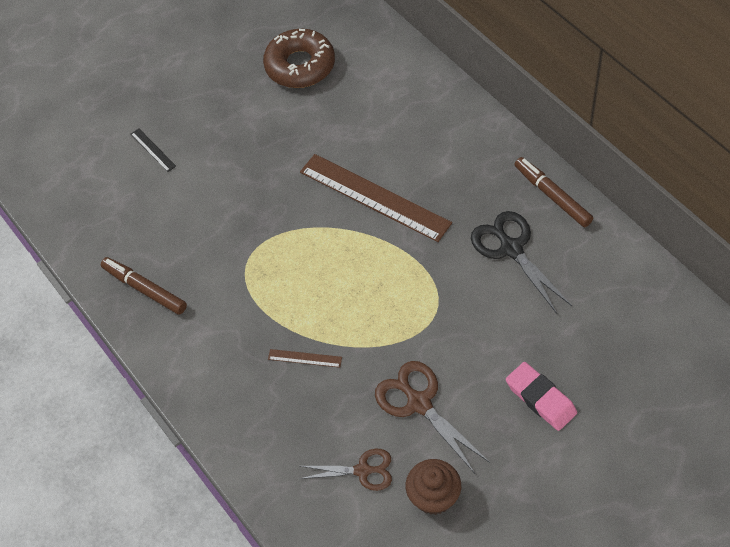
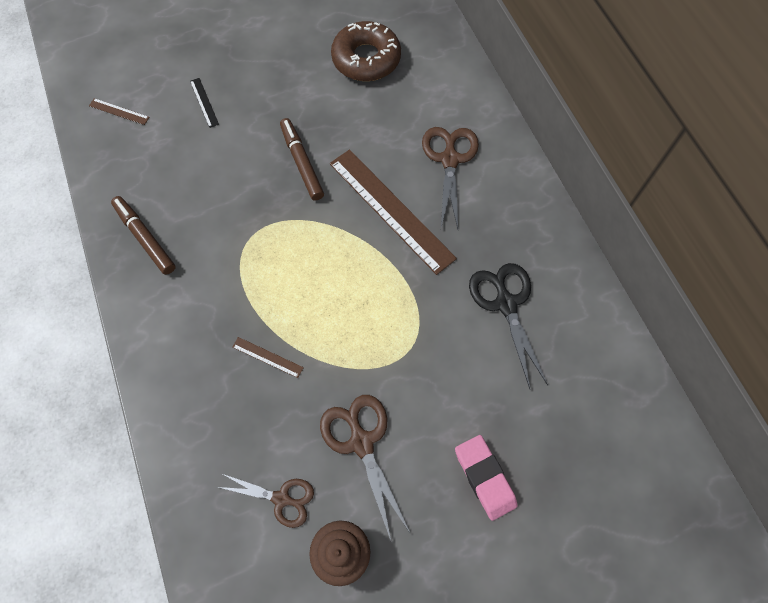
camera: 10 degrees right, 10 degrees up
brown marker [514,157,593,227] -> brown marker moved to [280,118,324,201]
none -> brown ruler [89,98,150,125]
none -> brown scissors [422,127,479,229]

